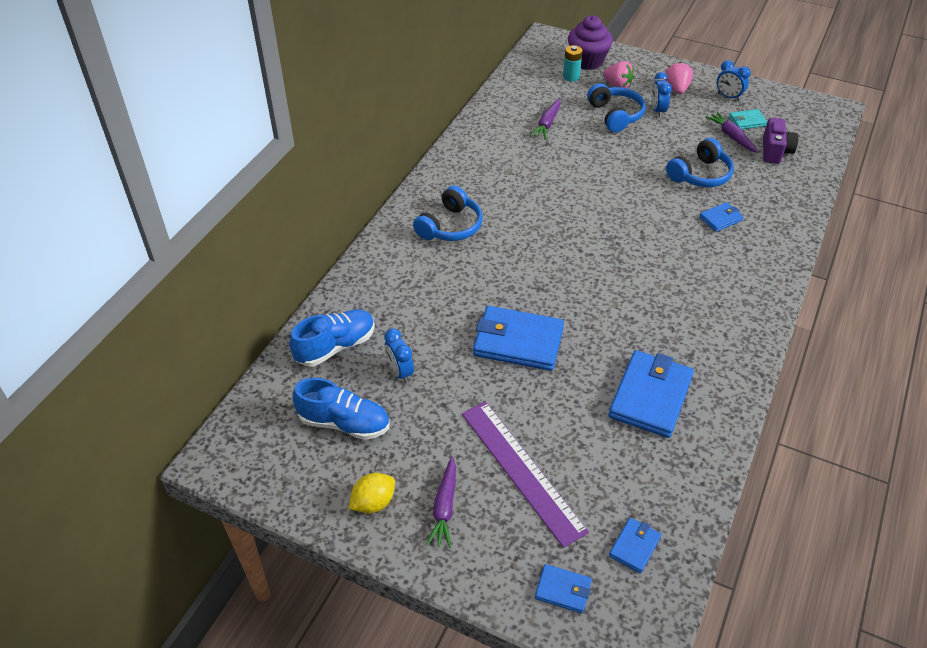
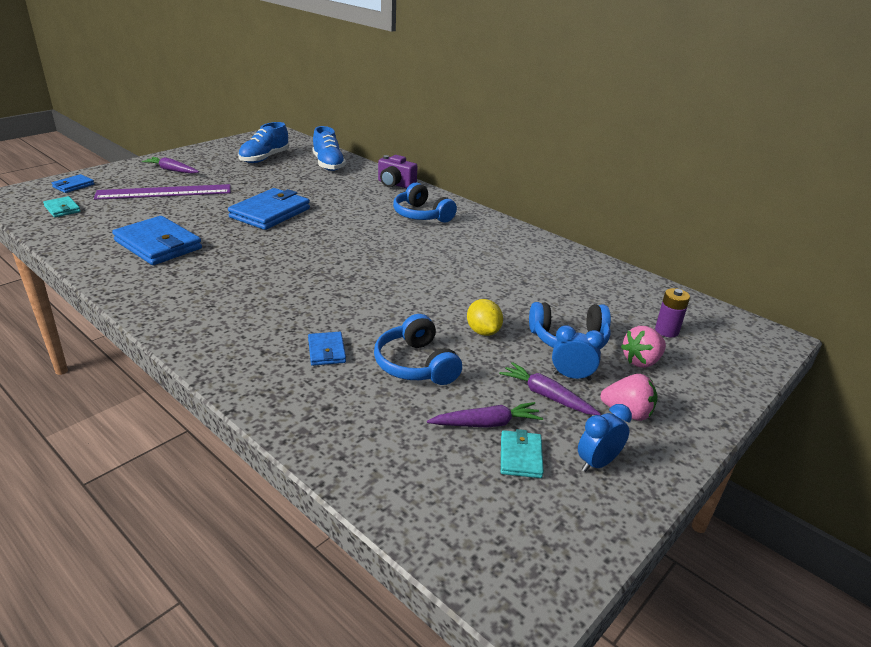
camera: 105 degrees right, 15 degrees down
yellow lemon [349,473,395,513] -> yellow lemon moved to [467,299,503,336]
blue clock [384,328,414,383] -> none
purple carrot [530,98,561,139] -> purple carrot moved to [499,362,601,415]
turquoise battery [563,45,583,82] -> purple battery [655,288,690,337]
purple cupcake [568,15,613,70] -> none
blue wallet [609,518,661,573] -> turquoise wallet [43,196,81,217]
purple camera [763,118,799,164] -> purple camera moved to [378,155,417,188]

